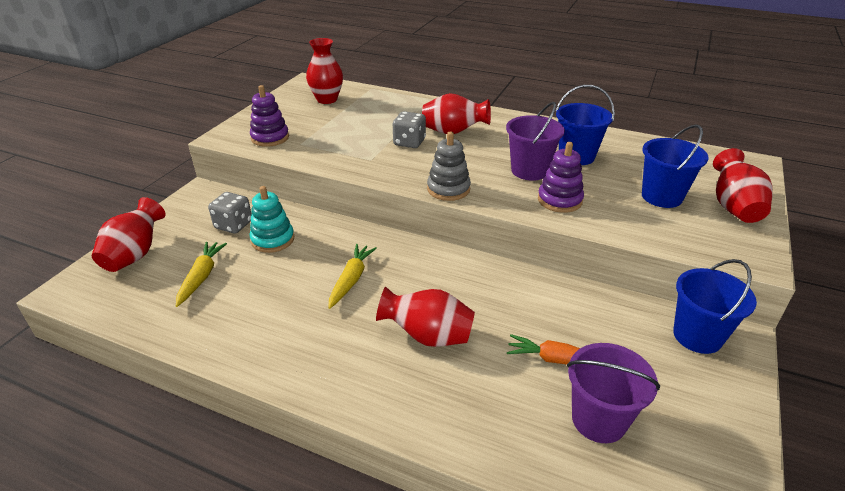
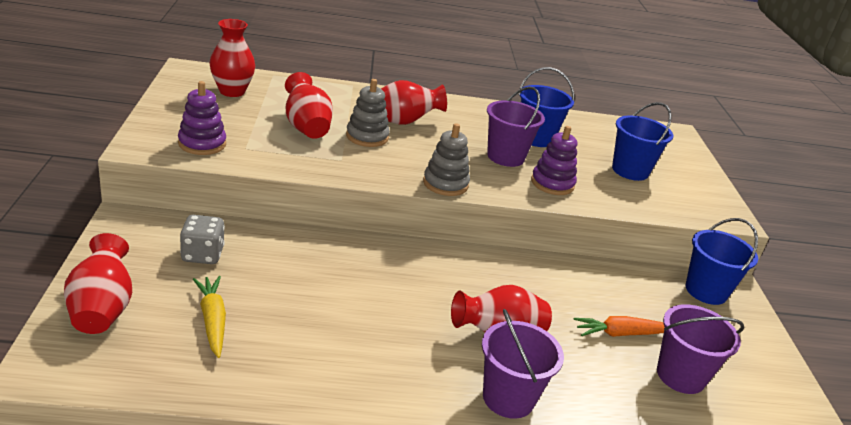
camera: 30 degrees left, 5 degrees down
turquoise stacking toy [249,186,294,253] -> none
yellow carrot [328,244,377,309] -> none
grey dice [393,111,426,148] -> grey stacking toy [346,79,390,147]
red vase [713,148,773,223] -> red vase moved to [285,72,333,139]
none -> purple bucket [482,309,564,419]

